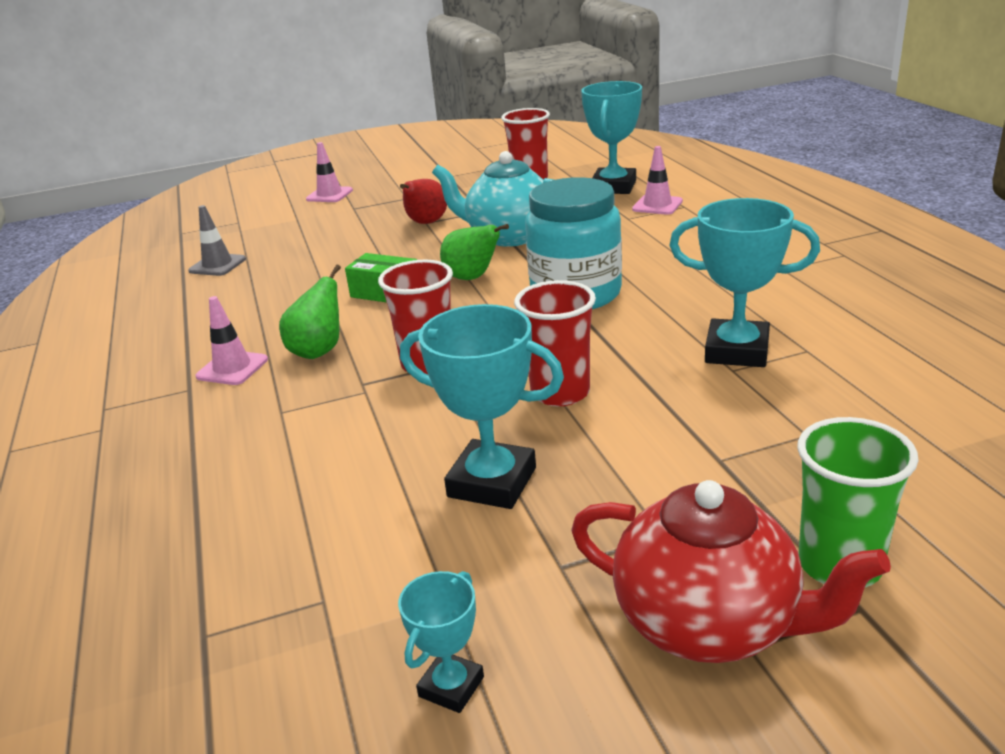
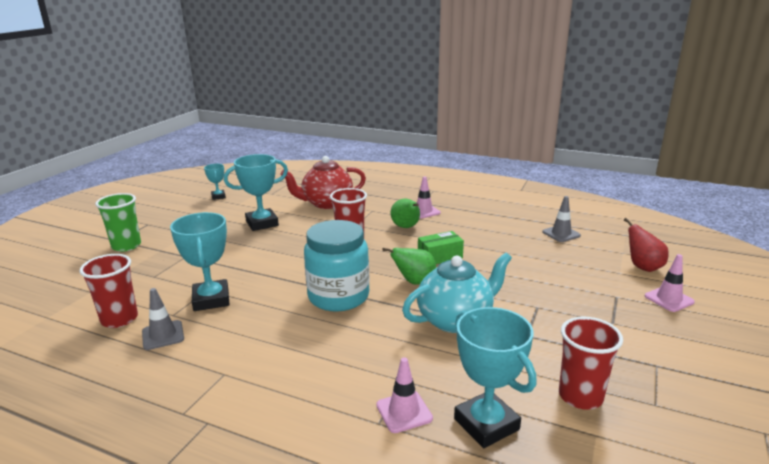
camera: 130 degrees right, 5 degrees down
red pear [400,179,447,224] -> red pear moved to [624,218,669,272]
red cup [514,280,596,407] -> red cup moved to [79,254,138,328]
red teapot [571,480,891,663] -> red teapot moved to [280,156,366,209]
turquoise trophy [669,198,820,367] -> turquoise trophy turned 75 degrees counterclockwise [170,212,229,311]
none -> grey traffic cone [142,288,184,350]

